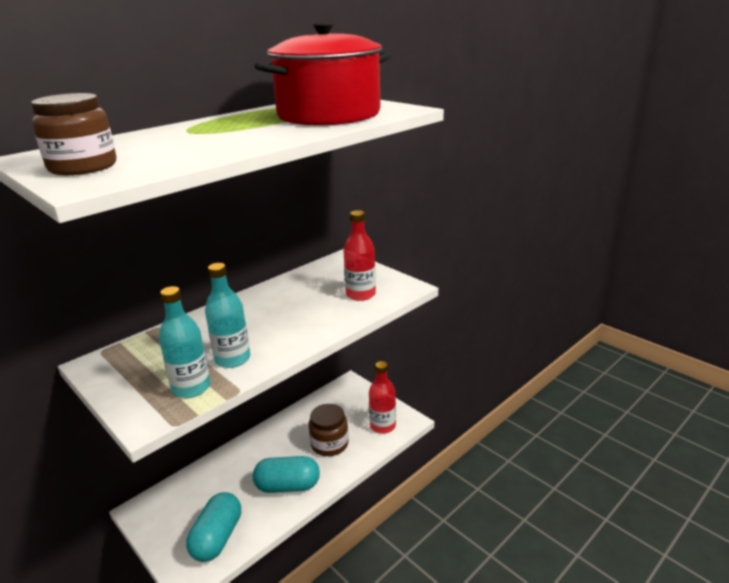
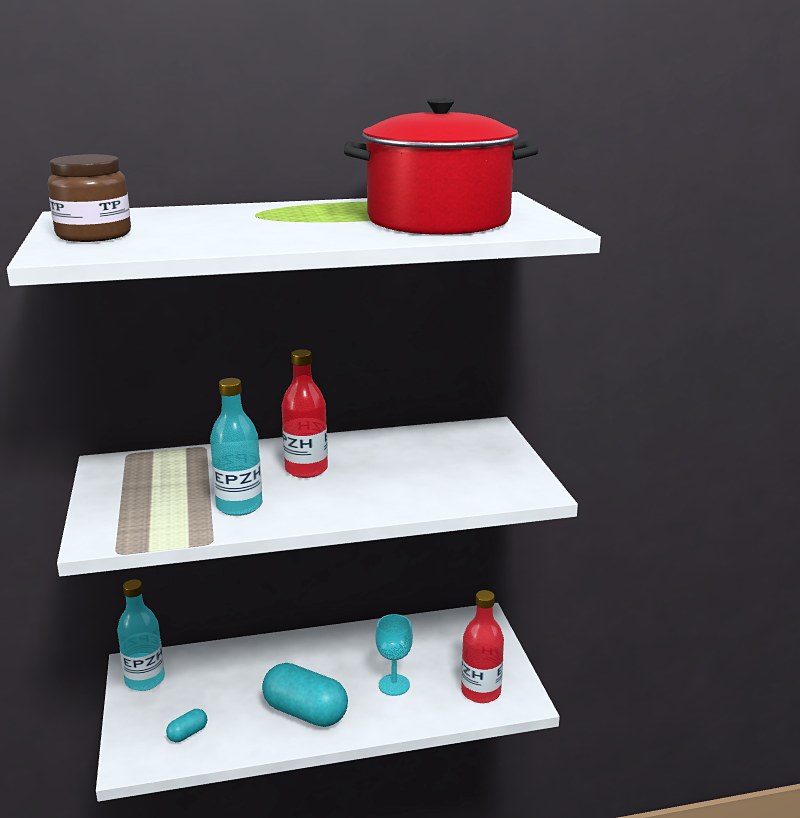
camera: 30 degrees right, 5 degrees down
turquoise bottle [159,286,210,398] -> turquoise bottle moved to [117,579,165,691]
turquoise capsule [186,492,241,562] -> turquoise capsule [166,709,207,742], size x0.46
brown jar [309,404,349,456] -> turquoise goblet [375,614,413,696]
red bottle [343,210,376,301] -> red bottle moved to [282,349,328,478]

